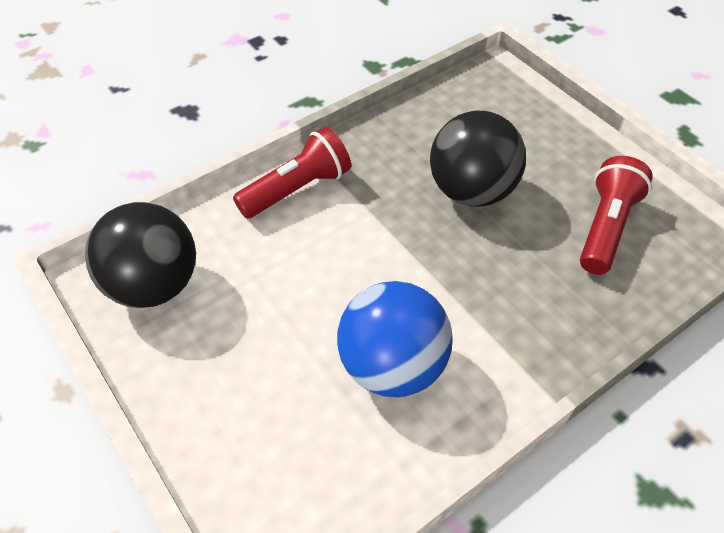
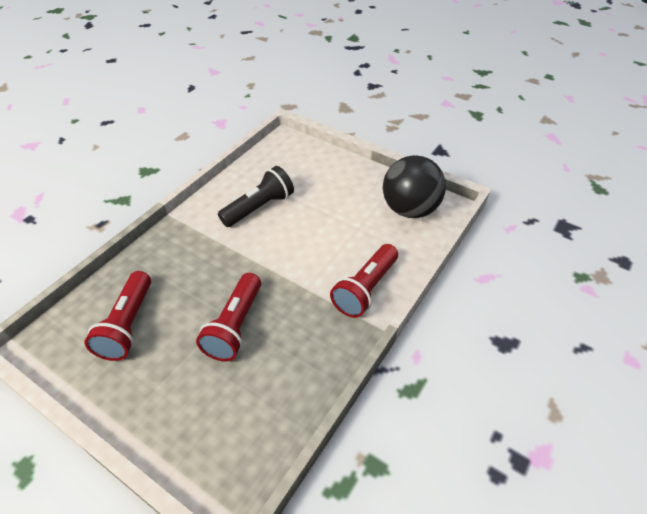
camera: 160 degrees right, 5 degrees down
blue ball [337,281,453,397] -> black flashlight [218,166,294,227]
black ball [430,111,526,207] -> red flashlight [196,273,261,362]

